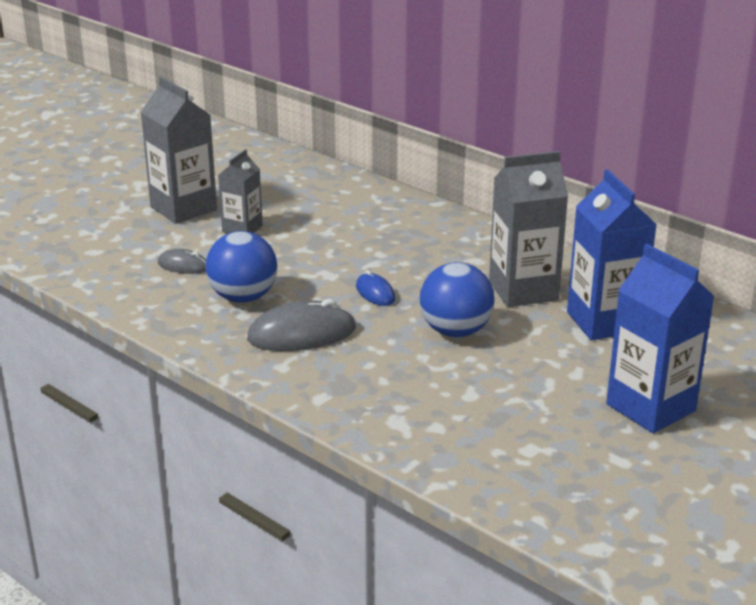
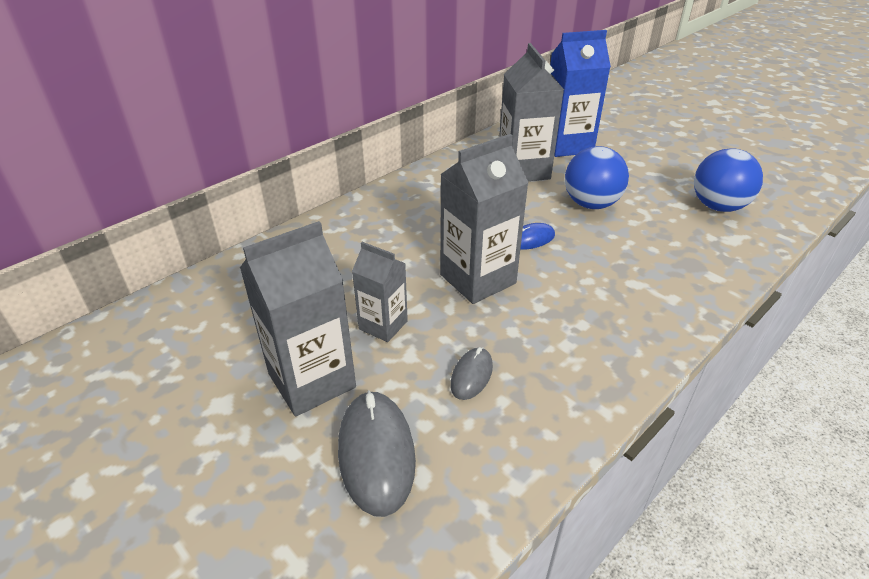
camera: 85 degrees left, 10 degrees up
blue ball [206,231,277,303] -> blue ball moved to [694,148,763,212]
grey mouse [247,299,356,351] -> grey mouse moved to [338,390,416,517]
blue carton [606,244,715,433] -> none
none -> grey carton [440,134,529,304]

